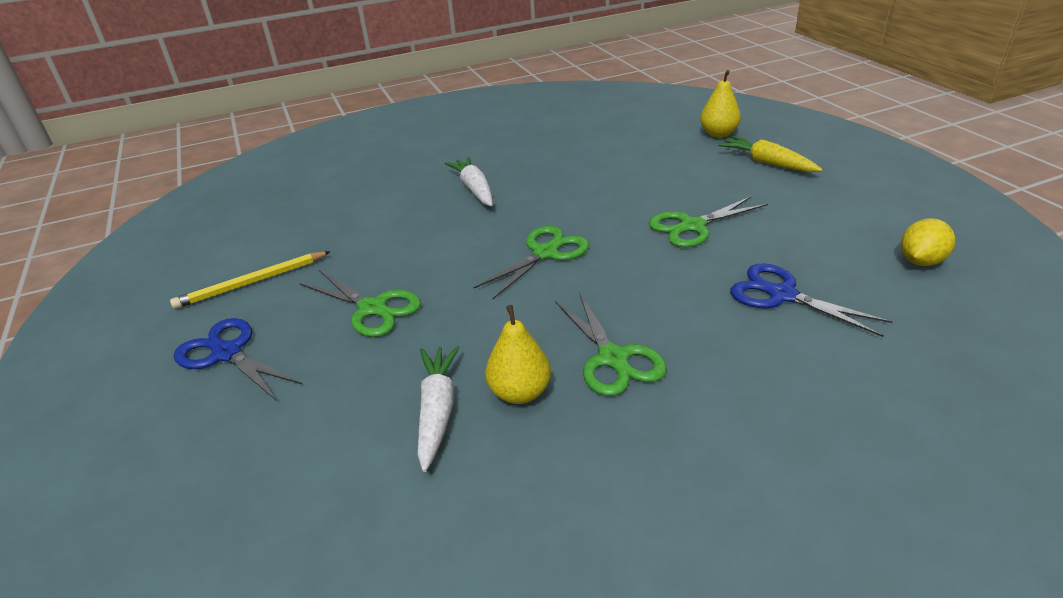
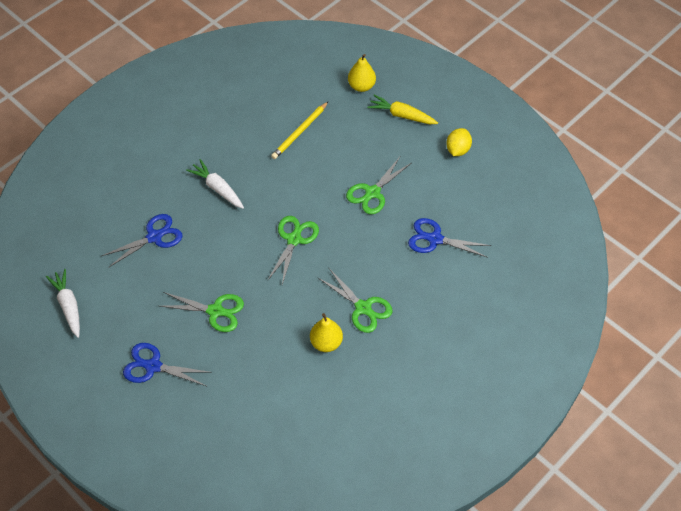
camera: 25 degrees left, 20 degrees up
yellow pencil [170,251,331,309] -> yellow pencil moved to [271,101,329,159]
white carrot [417,345,460,472] -> white carrot moved to [46,269,80,338]
yellow lemon [901,218,955,266] -> yellow lemon moved to [446,128,472,156]
none -> blue scissors [102,214,183,268]

